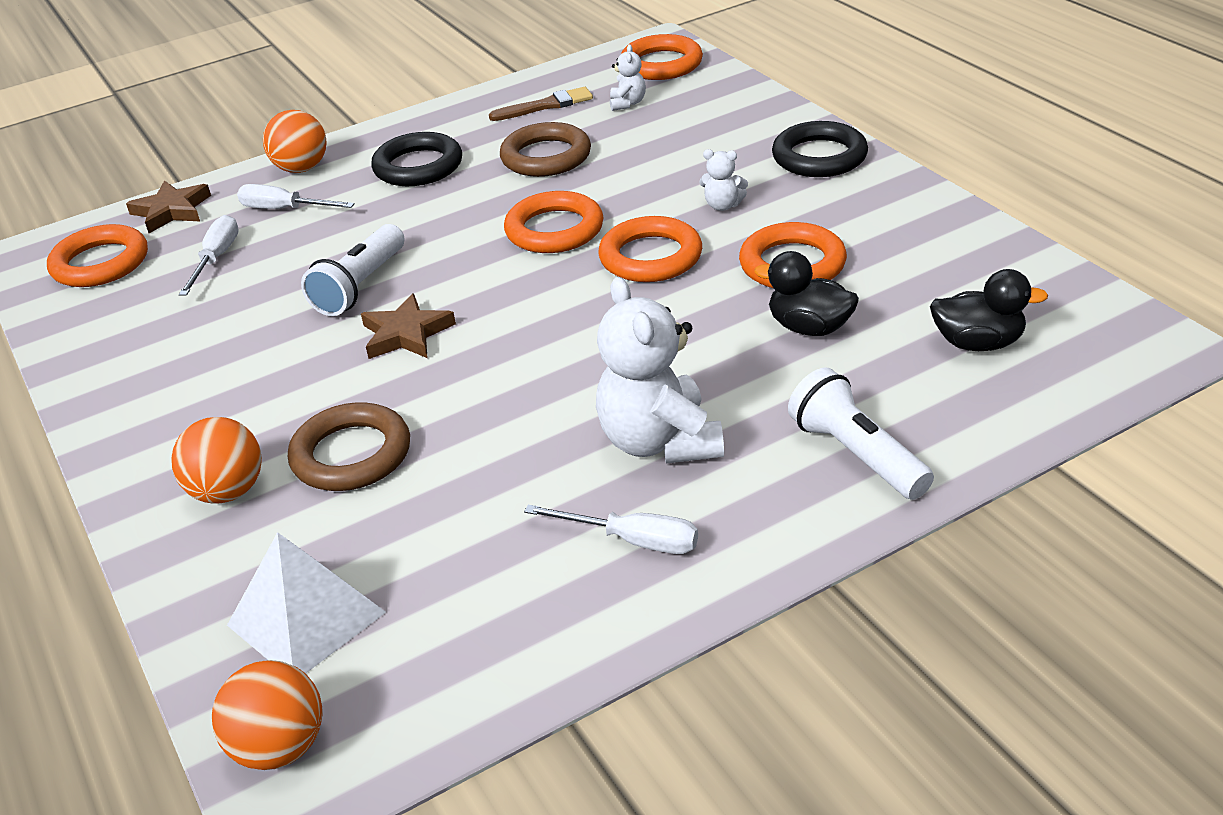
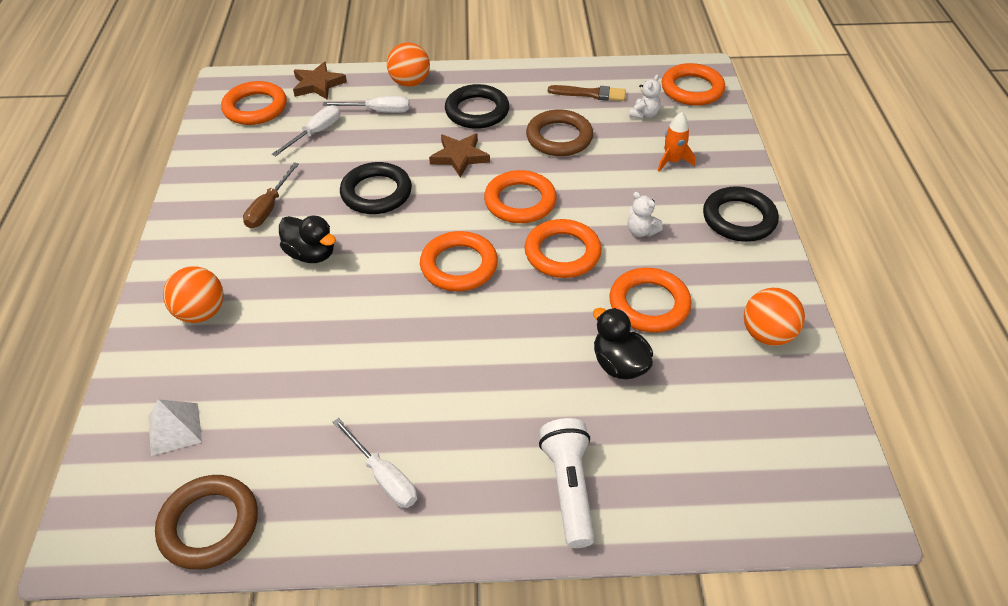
camera: 25 degrees right, 10 degrees up
orange ball [212,660,323,770] -> orange ball moved to [744,288,805,346]
white pyramid [227,532,386,673] -> white pyramid [148,399,202,456], size x0.66
white screwdriver [237,184,354,209] -> white screwdriver turned 135 degrees clockwise [323,96,410,113]
brown ring [288,402,410,491] -> brown ring moved to [155,475,258,570]
white flashlight [301,224,405,316] -> black ring [340,162,412,214]
brown star [361,293,456,359] -> brown star moved to [429,133,490,177]
white teddy bear [596,277,724,464] -> none
black duck [930,269,1049,351] -> black duck moved to [279,215,336,263]
none -> brown screwdriver [243,163,299,228]
none -> orange ring [420,231,498,291]
none -> orange rocket [658,112,695,172]

